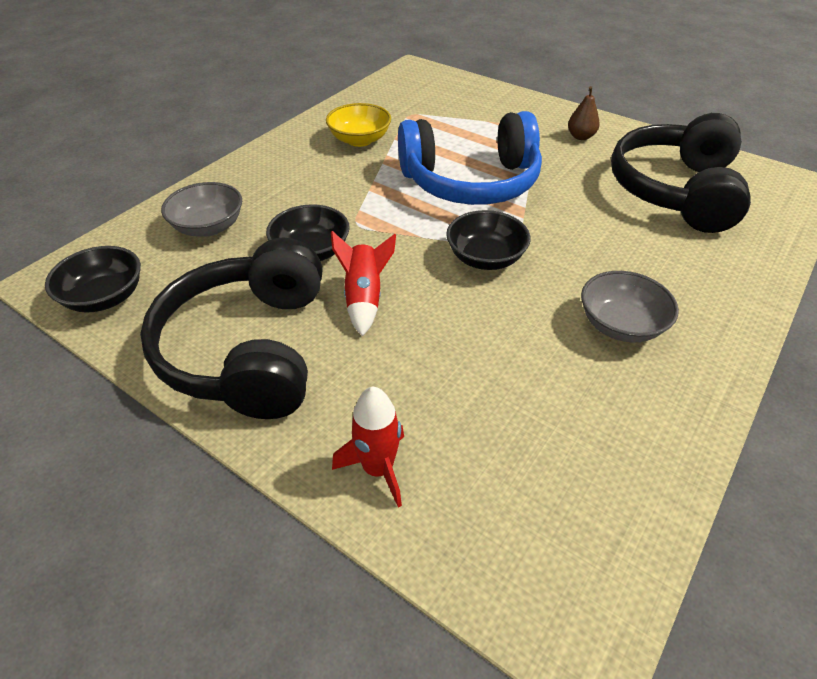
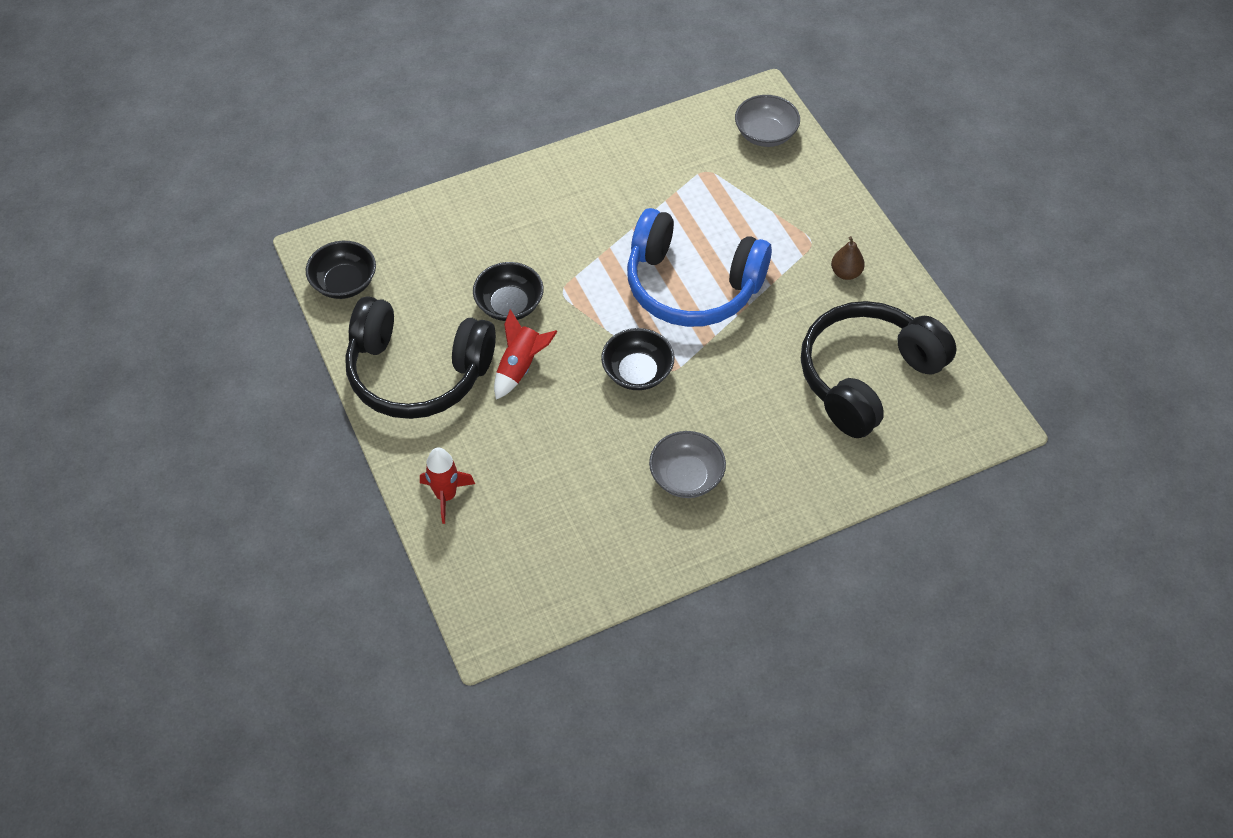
camera: 30 degrees right, 10 degrees up
black headphones [140,237,323,419] -> black headphones turned 105 degrees counterclockwise [345,297,496,419]
grey bowl [161,182,242,237] -> grey bowl moved to [735,95,800,147]
yellow bowl [326,103,391,147] -> none

